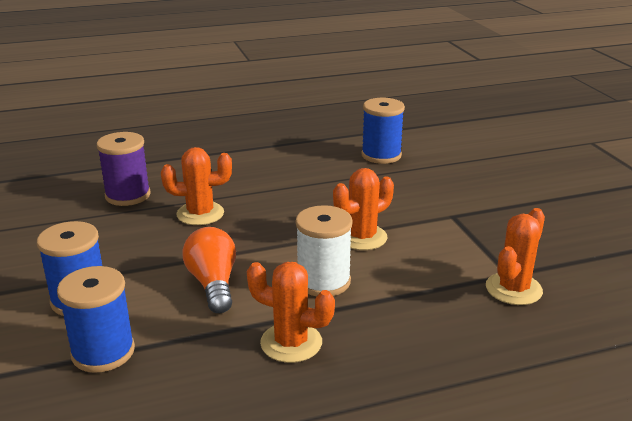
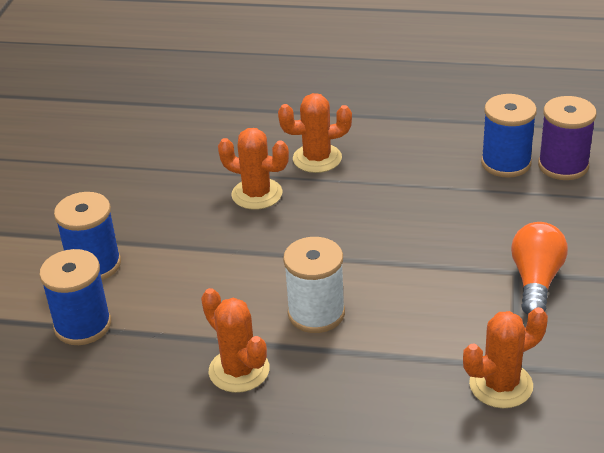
camera: 30 degrees right, 10 degrees up
purple spool [97,132,151,206] -> purple spool moved to [538,96,597,180]
orange light bulb [182,227,236,313] -> orange light bulb moved to [511,222,568,315]
orange cactus [333,168,394,250] -> orange cactus moved to [278,93,352,173]

